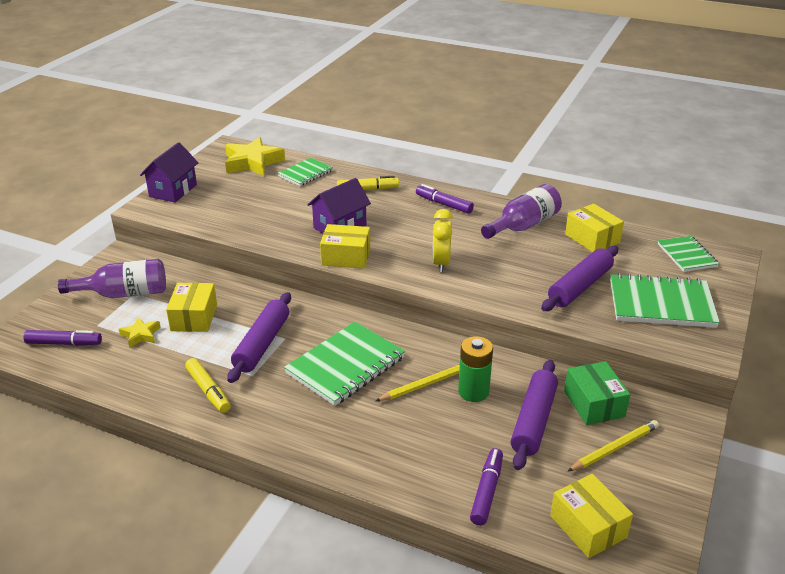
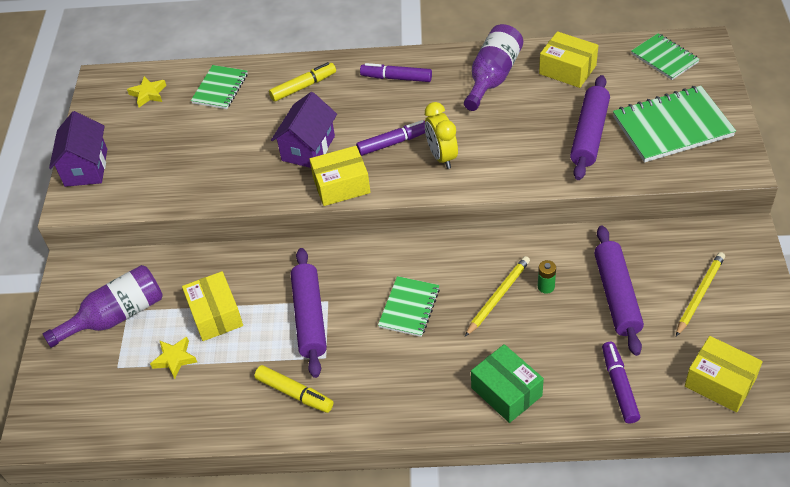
camera: 20 degrees left, 15 degrees up
purple marker [24,330,102,346] -> purple marker moved to [356,120,425,156]
yellow star [225,137,285,176] -> yellow star [127,76,166,107], size x0.51
green notebook [284,322,405,406] -> green notebook [378,276,440,337], size x0.59
green battery [458,336,493,402] -> green battery [538,260,556,294], size x0.54
green box [564,361,630,425] -> green box moved to [471,344,544,423]

